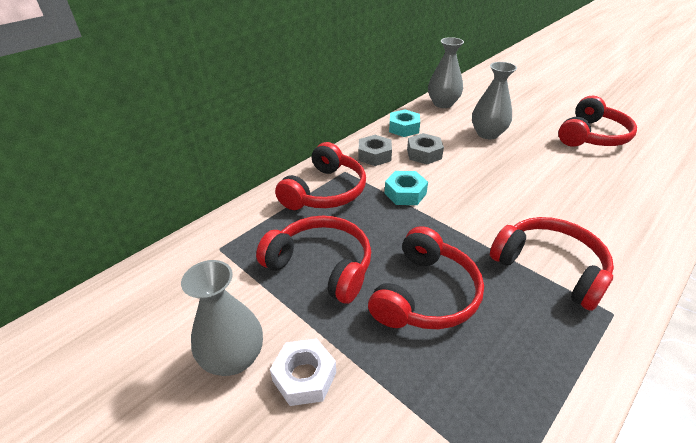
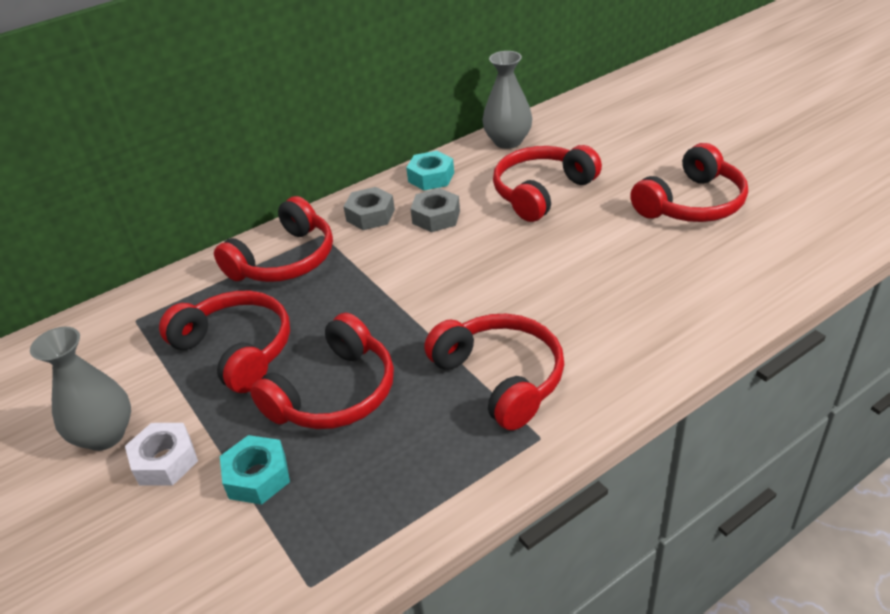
camera: 15 degrees right, 0 degrees up
turquoise nut [385,171,428,205] -> turquoise nut moved to [220,435,290,505]
grey vase [472,62,517,139] -> red headphones [493,145,602,222]

